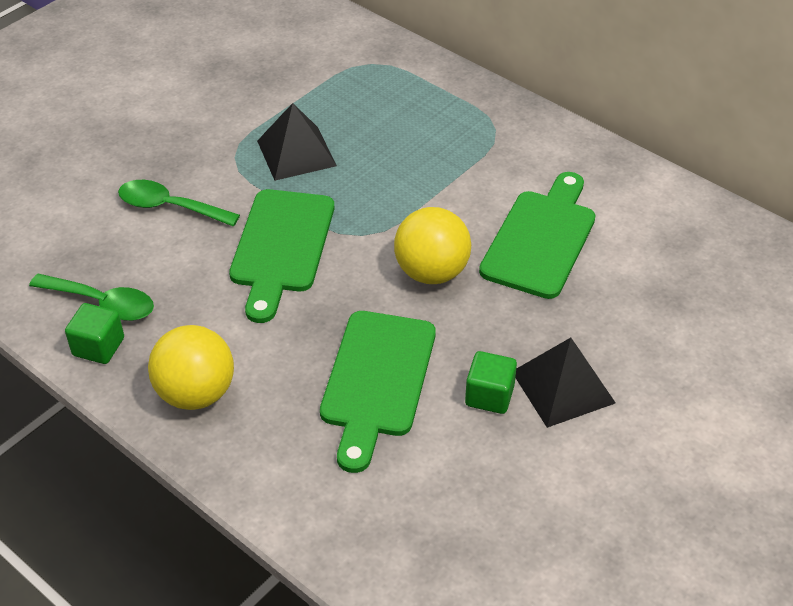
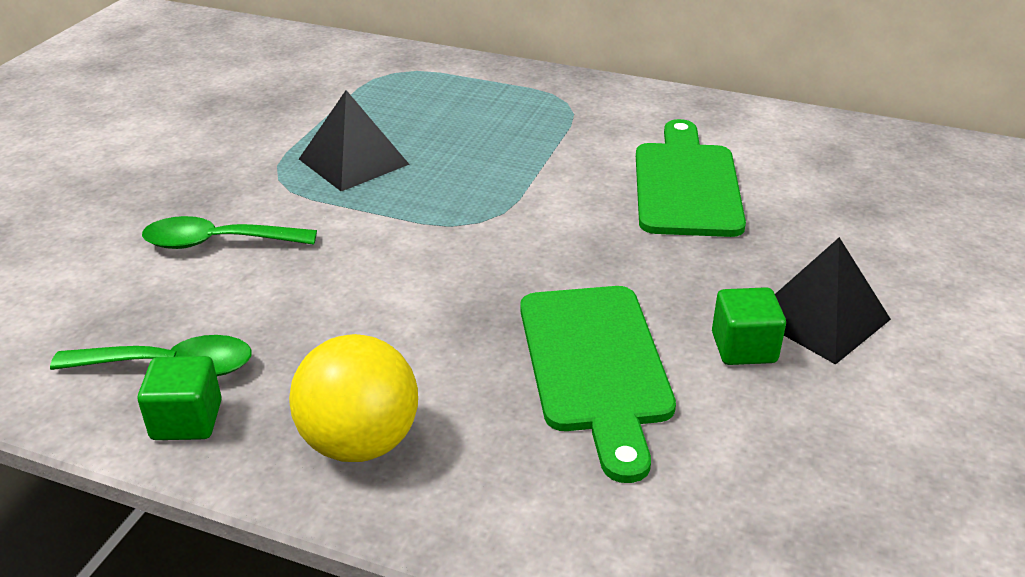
camera: 20 degrees left, 10 degrees down
green cutting board [229,189,334,323] -> none
yellow ball [394,207,471,284] -> none

